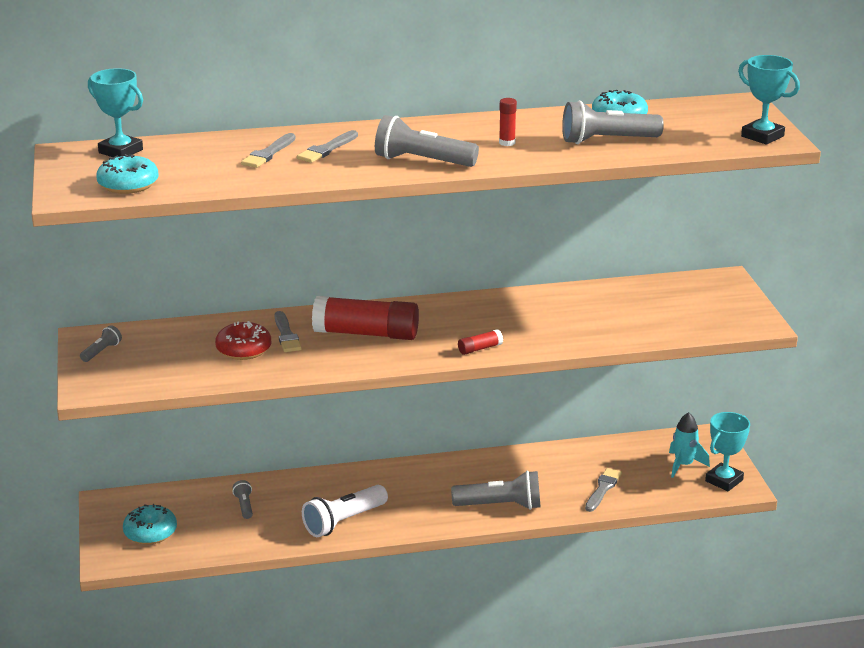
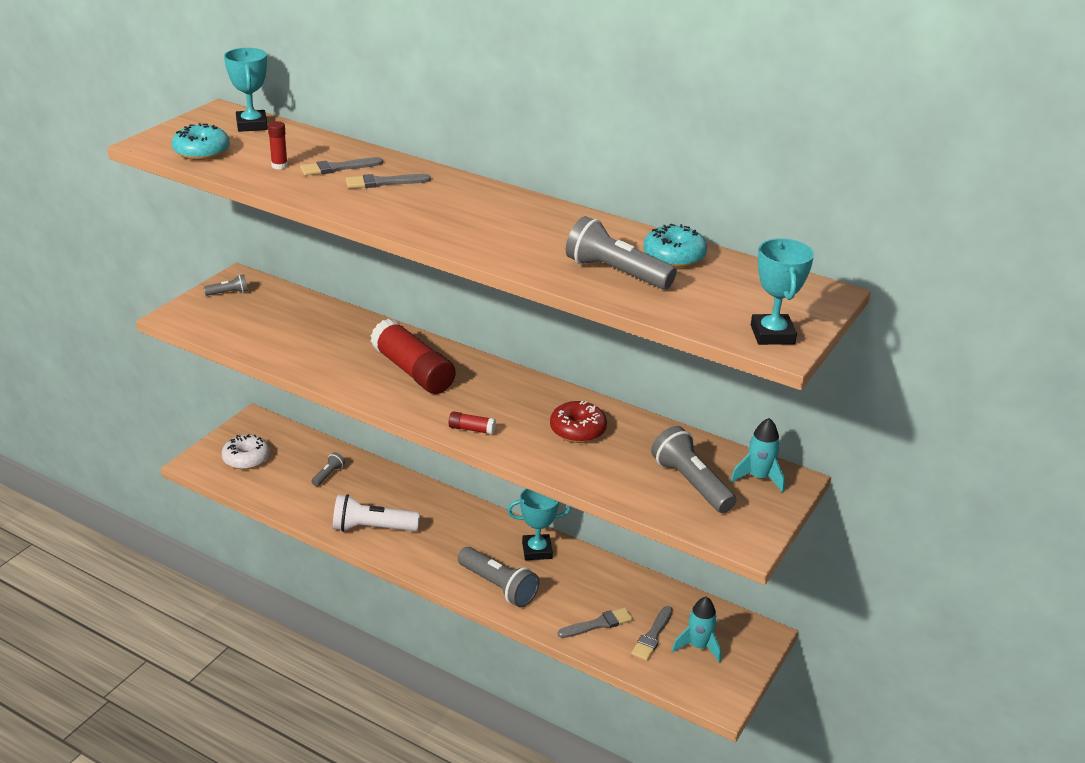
camera: 40 degrees right, 5 degrees up
turquoise donut [123,504,177,545] -> white donut [222,434,270,470]
red donut [215,321,271,360] -> red donut moved to [550,401,607,443]
grey brush [275,311,302,352] -> grey brush moved to [631,606,673,661]
grey flashlight [375,115,479,167] -> grey flashlight moved to [651,426,736,513]
red glue stick [499,98,517,146] -> red glue stick moved to [268,121,288,170]
turquoise trophy [705,412,750,491] -> turquoise trophy moved to [507,489,571,560]
none -> turquoise rocket [730,418,785,493]

